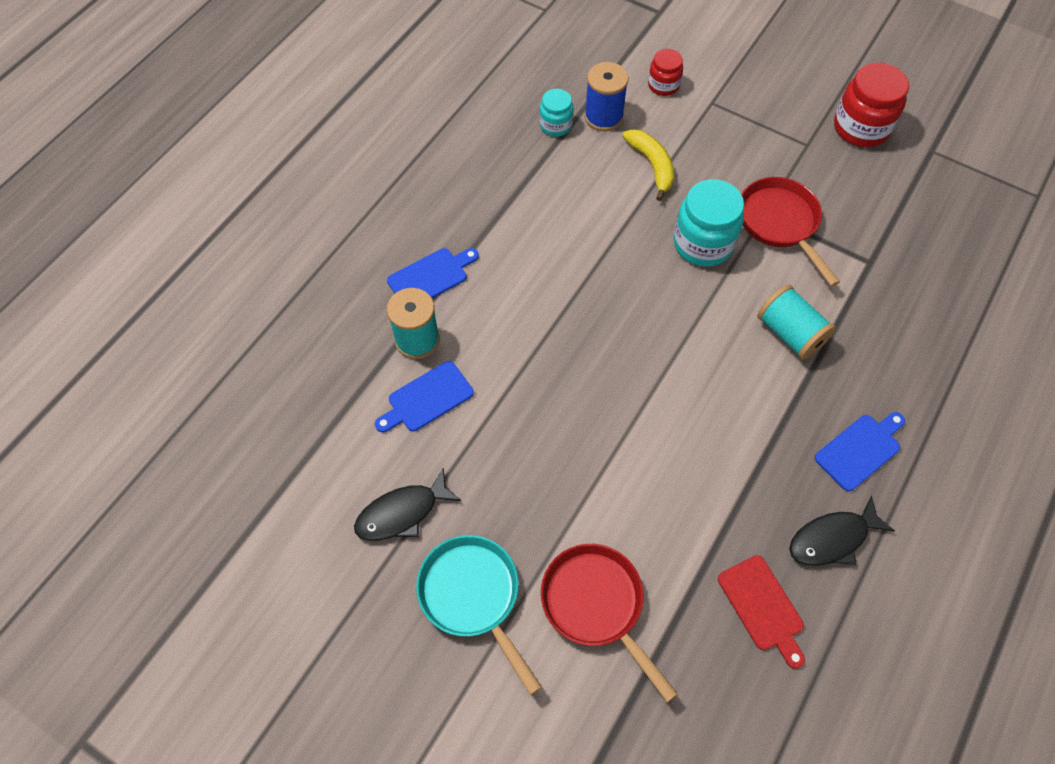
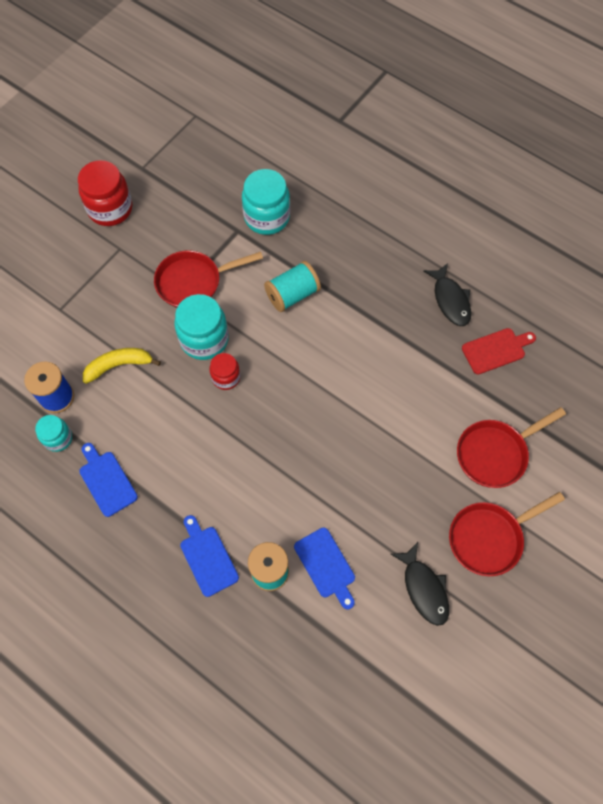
camera: 85 degrees left, 5 degrees up
turquoise pan [416,535,542,695] -> red pan [449,492,565,576]
red jar [648,49,683,96] -> red jar moved to [209,353,240,390]
blue cutting board [815,412,905,491] -> blue cutting board moved to [79,443,138,517]
none -> turquoise jar [242,169,290,235]

